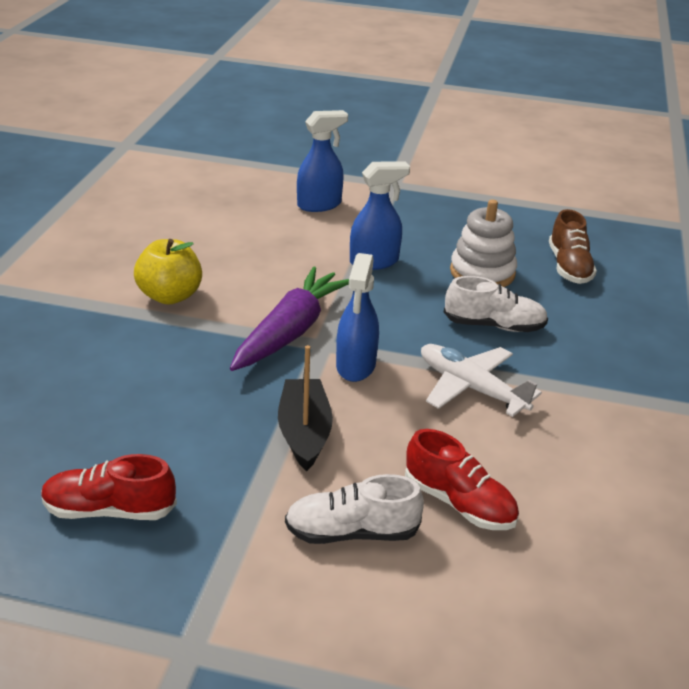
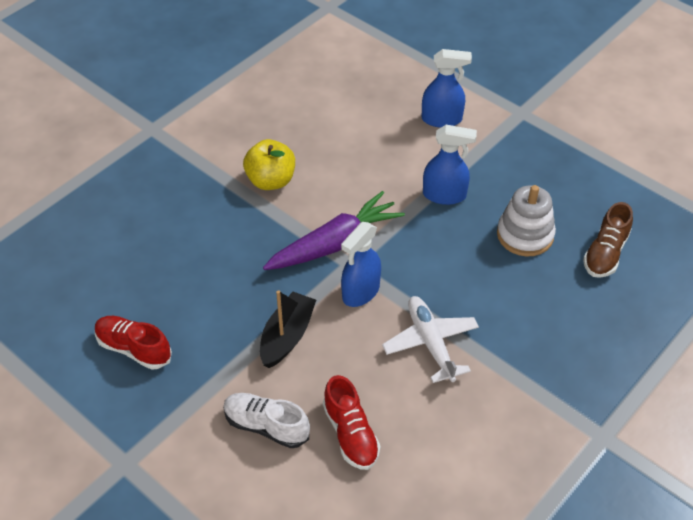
camera: 30 degrees right, 15 degrees up
white shoe [444,276,548,332] -> none

